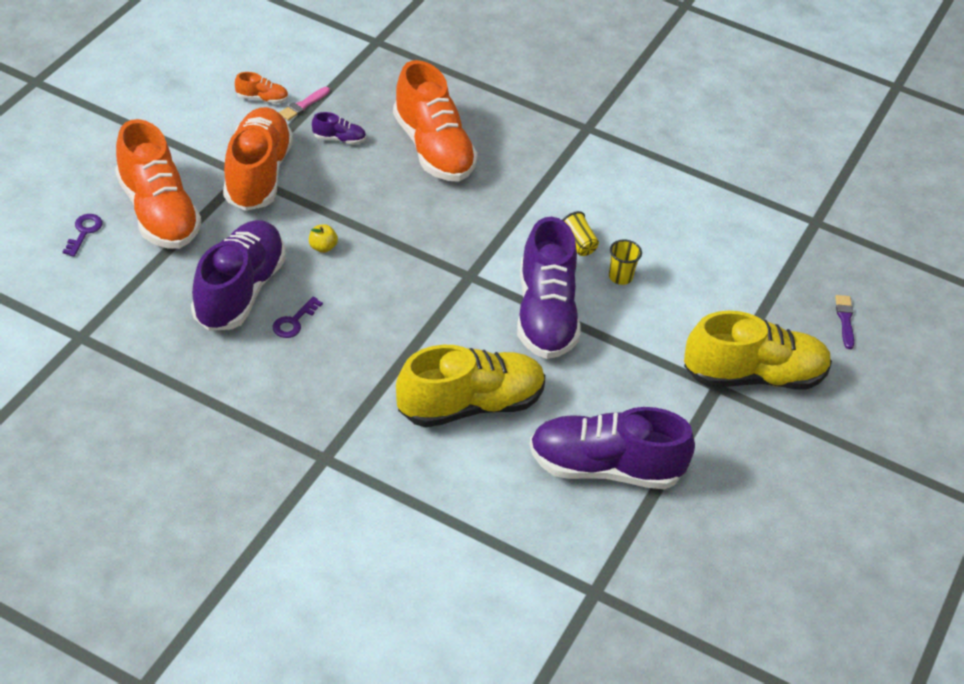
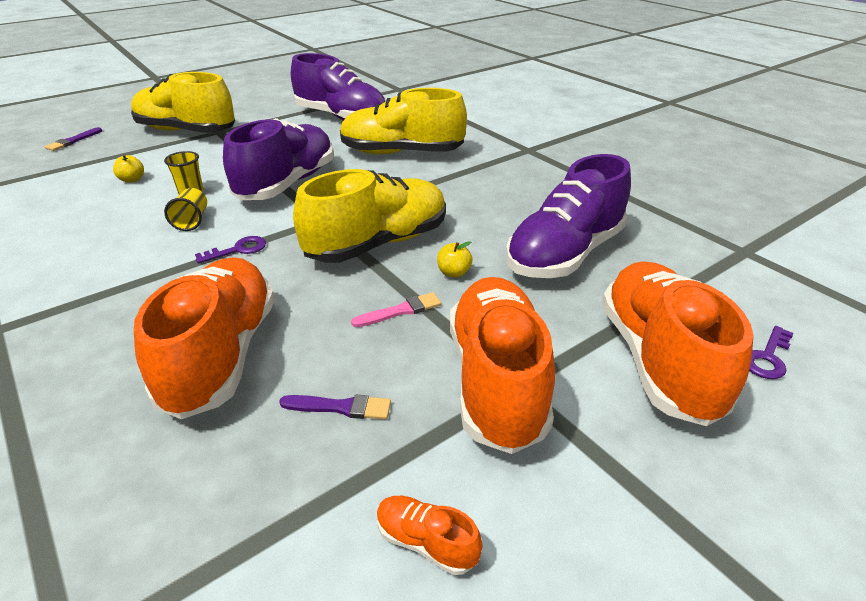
camera: 150 degrees left, 10 degrees down
orange shoe [223,107,293,211] -> orange shoe turned 150 degrees clockwise [450,277,555,454]
purple key [273,297,323,338] -> purple key moved to [195,236,266,264]
pink brush [279,87,330,121] -> pink brush moved to [351,292,441,327]
purple shoe [312,112,366,144] -> purple brush [279,395,391,419]
none -> yellow apple [113,154,144,183]
none -> yellow shoe [293,169,446,263]

